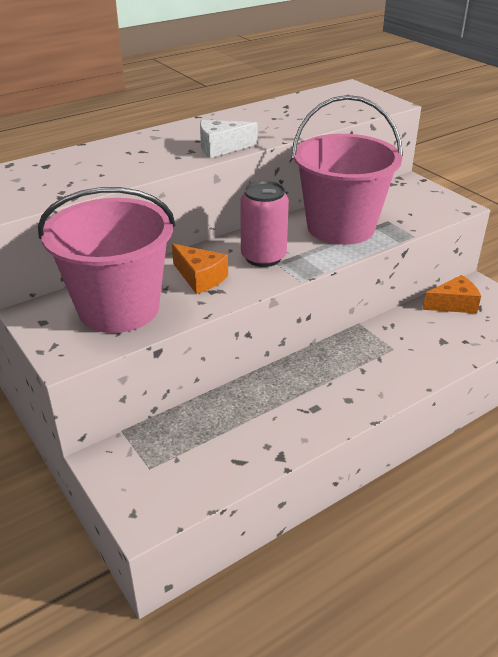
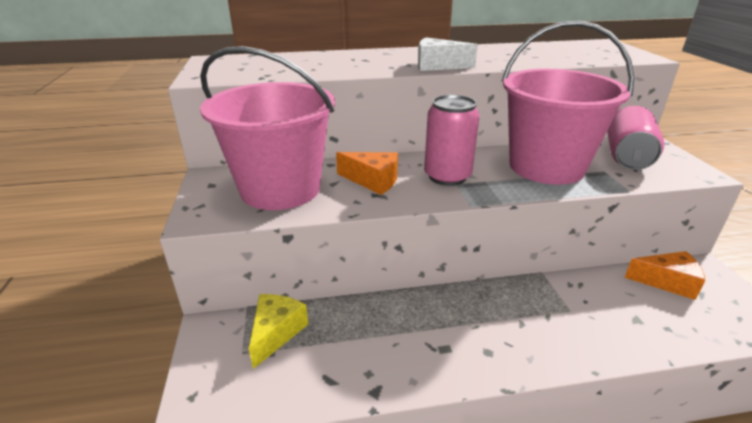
camera: 25 degrees right, 5 degrees down
orange cheese [172,244,228,294] -> orange cheese turned 45 degrees counterclockwise [336,152,398,195]
none -> yellow cheese [249,294,308,369]
none -> pink can [607,106,665,170]

